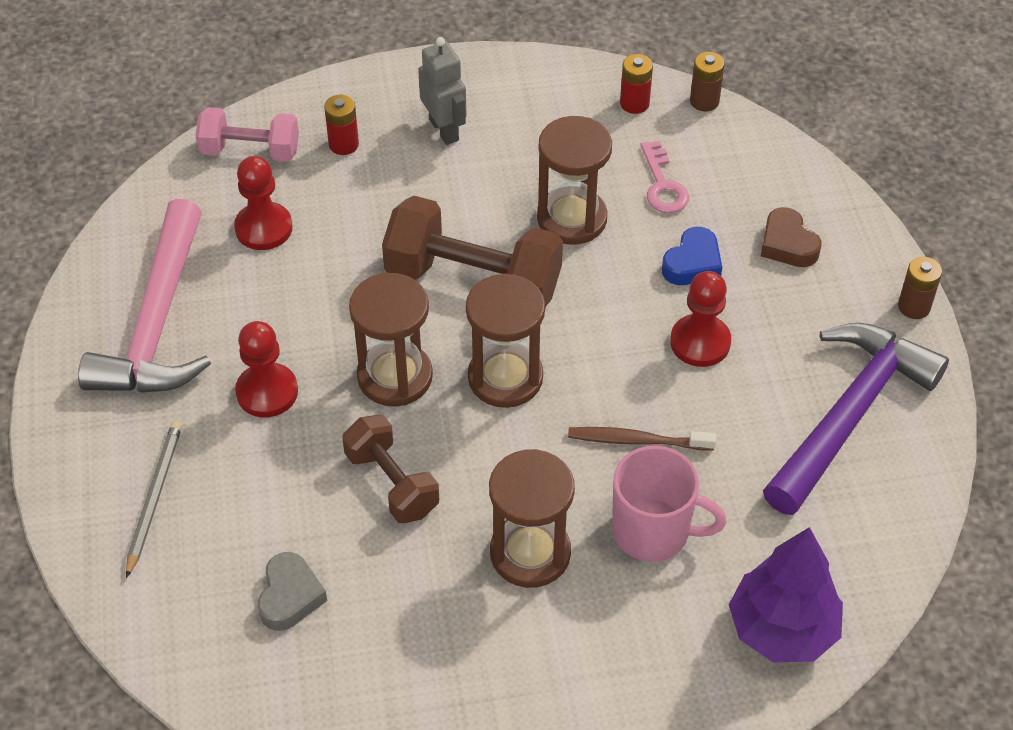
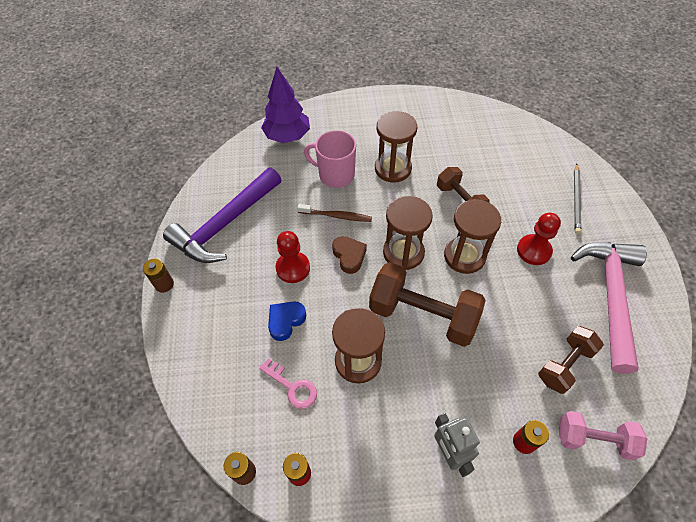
camera: 175 degrees left, 5 degrees up
red pawn [234,156,293,250] -> brown dumbbell [538,326,604,394]
grey heart [258,552,327,631] -> none
pink key [640,141,689,213] -> pink key turned 135 degrees clockwise [259,358,317,409]
brown heart [761,207,821,267] -> brown heart moved to [332,236,367,274]

